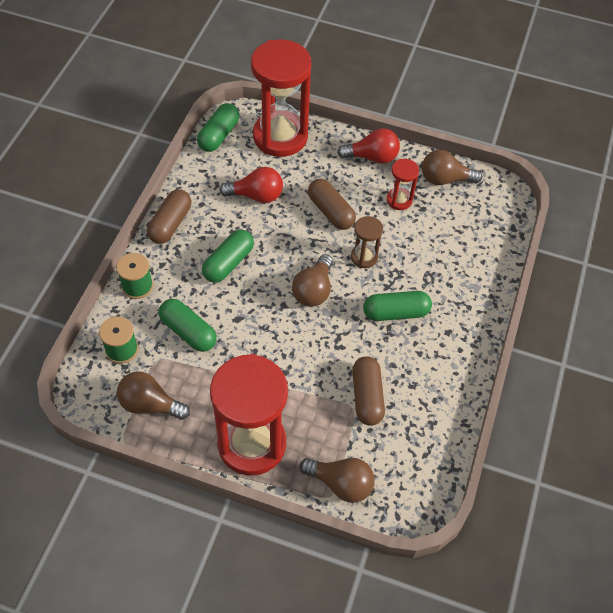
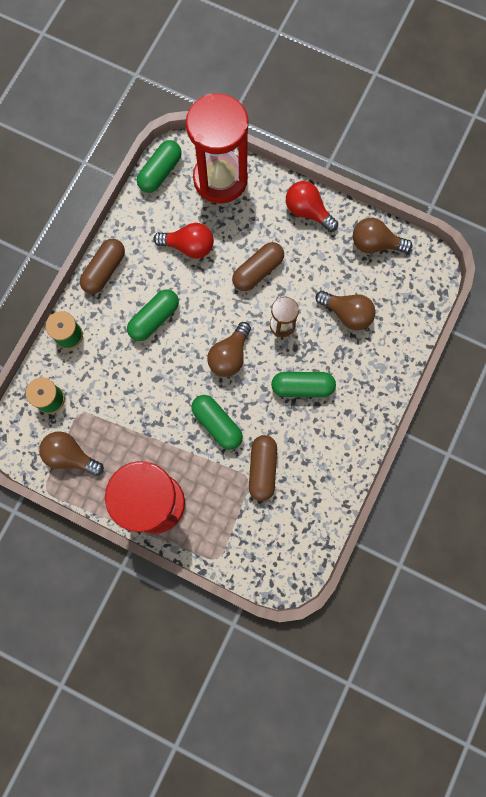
camera: 10 degrees right, 20 degrees up
green capsule [159,299,217,352] -> green capsule moved to [191,395,243,450]
brown light bulb [300,458,375,503] -> brown light bulb moved to [315,291,376,330]
brown capsule [308,179,356,230] -> brown capsule turned 75 degrees clockwise [232,242,284,291]
red light bulb [337,128,400,164] -> red light bulb turned 150 degrees counterclockwise [286,181,338,232]
red hourglass [387,159,419,210] -> none

